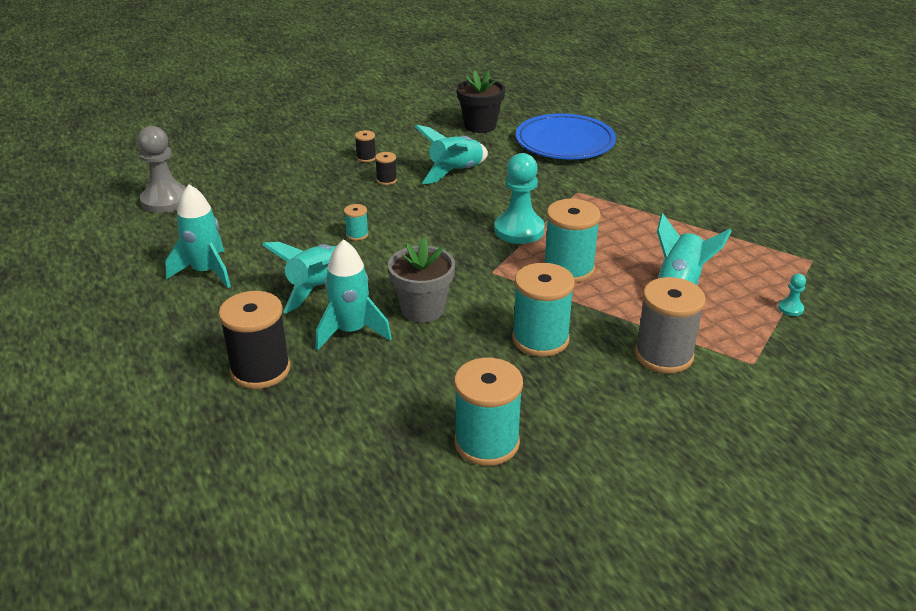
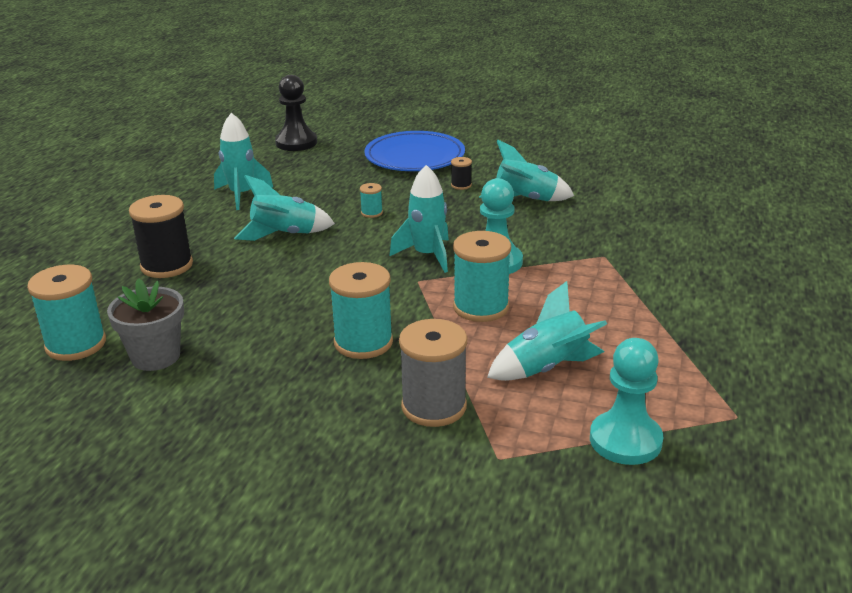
camera: 45 degrees right, 5 degrees down
grey pawn [137,126,186,213] -> black pawn [275,75,317,151]
turquoise rocket [315,239,392,351] -> turquoise rocket moved to [389,165,449,273]
black spool [355,130,376,162] -> none
grey flower pot [388,238,455,323] -> grey flower pot moved to [107,278,184,371]
turquoise spool [454,358,523,466] -> turquoise spool moved to [27,265,106,361]
black flower pot [457,70,505,133] -> none
blue plate [516,114,616,160] -> blue plate moved to [364,131,465,171]
turquoise pawn [778,274,806,316] -> turquoise pawn [590,338,663,465], size x2.31

